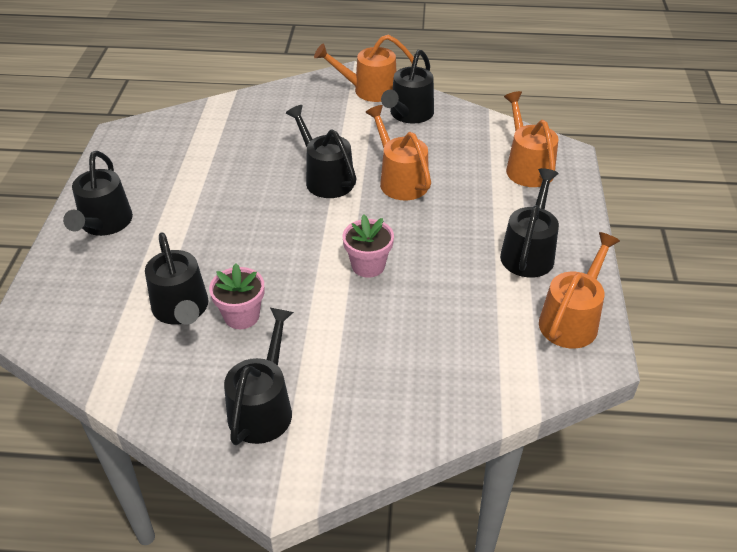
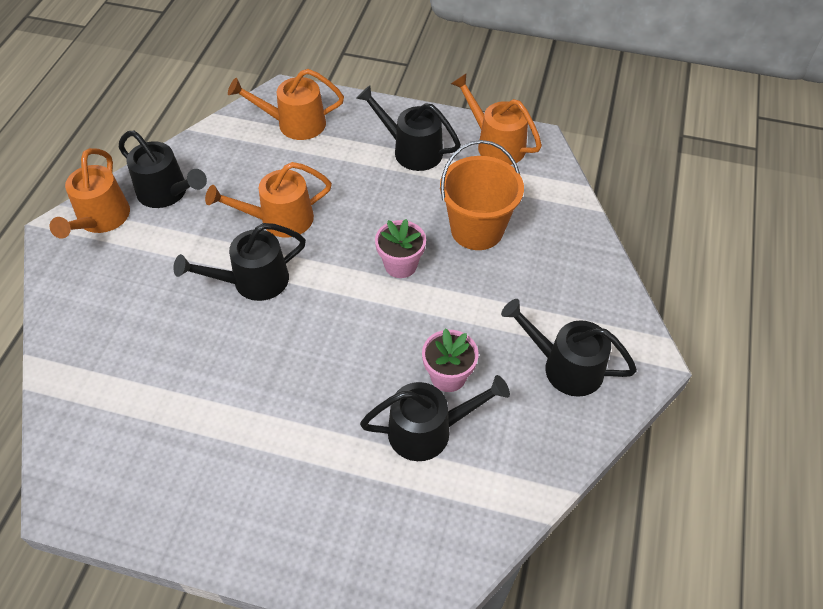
camera: 80 degrees left, 10 degrees up
black watering can [63,151,133,236] -> none
none -> orange bucket [440,140,524,250]

